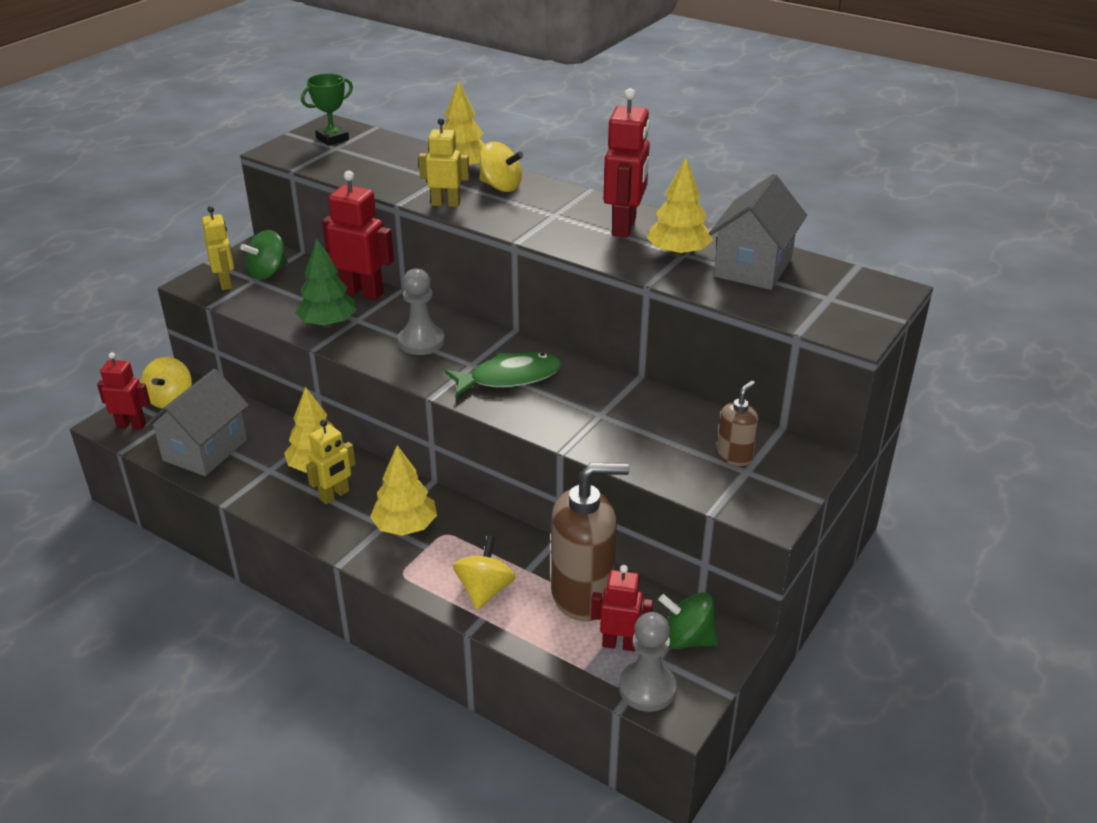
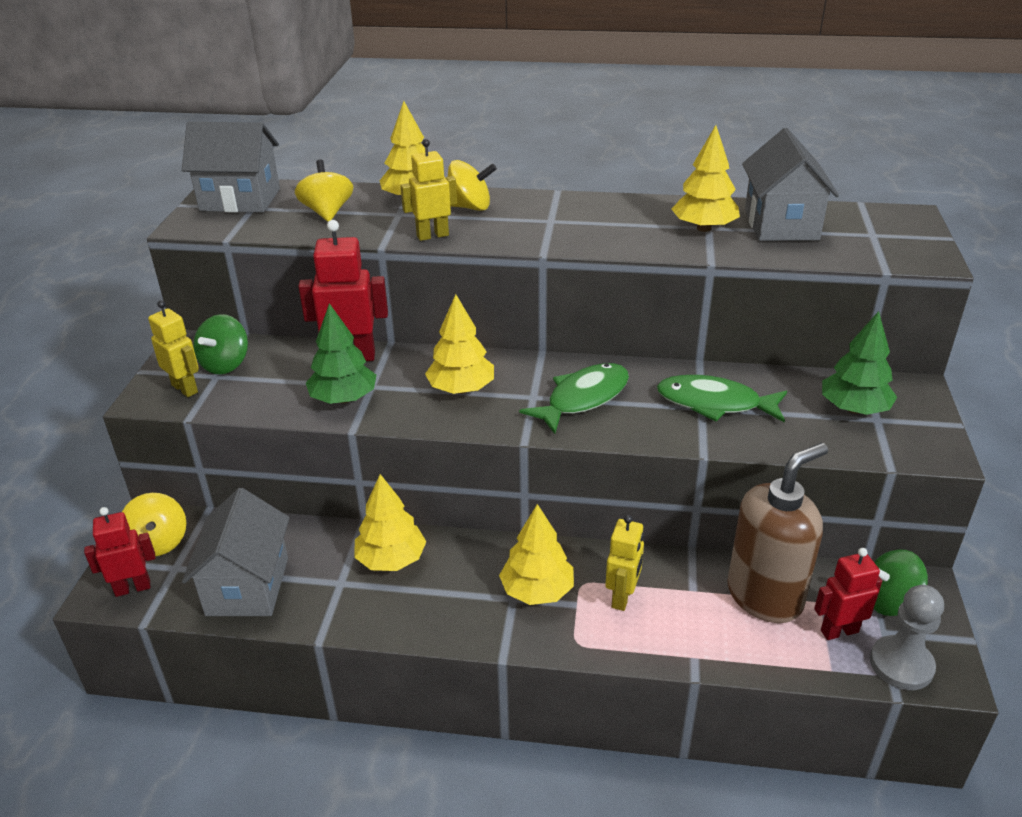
camera: 25 degrees left, 0 degrees up
green trophy [301,73,353,146] -> grey house [182,122,280,213]
yellow robot [306,419,356,504] -> yellow robot moved to [605,515,644,611]
grey pawn [398,268,445,355] -> yellow tree [425,294,494,394]
yellow spinning top [453,536,516,610] -> yellow spinning top moved to [295,160,353,222]
red robot [603,88,650,238] -> none
brown soap dispenser [717,380,759,466] -> green tree [822,311,897,415]
none -> green fish [657,375,787,423]

